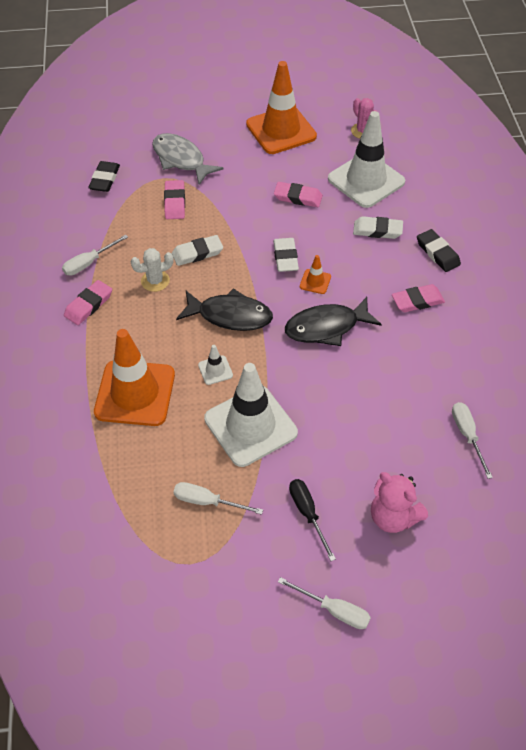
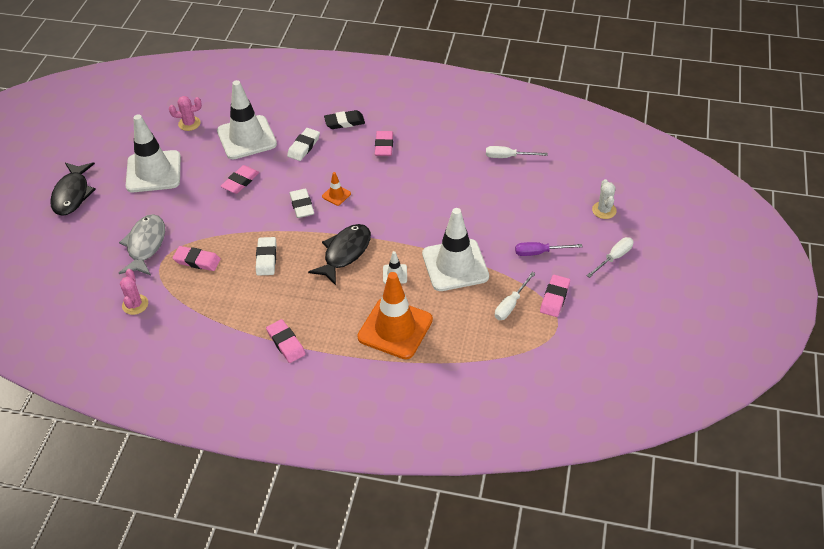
camera: 70 degrees left, 5 degrees down
white screwdriver [62,235,128,276] -> none
black eraser [88,161,120,192] -> pink cactus [120,269,148,315]
white cactus [131,248,174,292] -> white cactus moved to [592,179,617,219]
grey fish [152,133,223,185] -> grey fish turned 120 degrees clockwise [119,214,165,275]
orange traffic cone [246,61,317,154] -> white traffic cone [126,114,181,193]
white eraser [273,238,299,272] -> white eraser turned 60 degrees clockwise [289,189,314,218]
black fish [285,297,381,346] -> black fish moved to [50,162,96,216]
black screwdriver [289,479,336,561] -> purple screwdriver [515,242,582,256]
pink teddy bear [371,472,428,533] -> none
none -> pink eraser [540,275,570,317]

